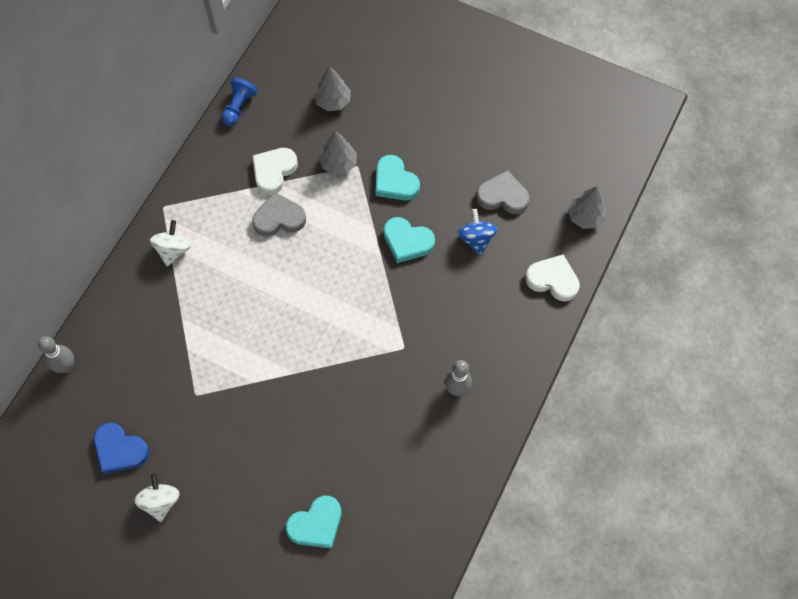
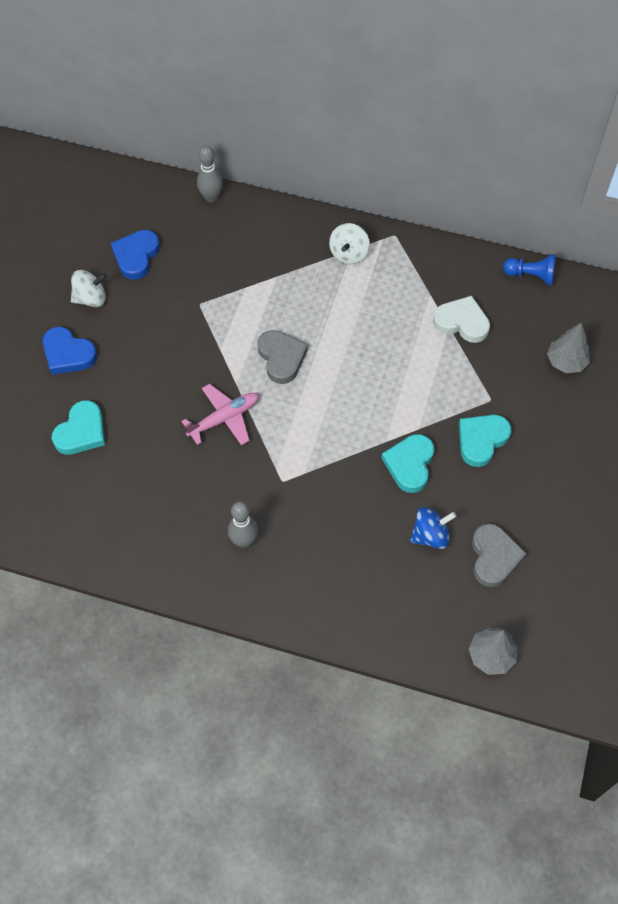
camera: 80 degrees right, 5 degrees down
white spinning top [150,220,191,266] -> white spinning top turned 105 degrees clockwise [329,223,370,264]
grey heart [252,192,306,237] -> grey heart moved to [257,330,308,384]
turquoise heart [286,496,342,549] -> turquoise heart turned 105 degrees counterclockwise [52,400,105,455]
grey tree [319,131,357,175] -> none
white heart [525,254,580,301] -> none
none -> blue heart [42,327,97,375]
none -> pink plane [181,384,259,445]

